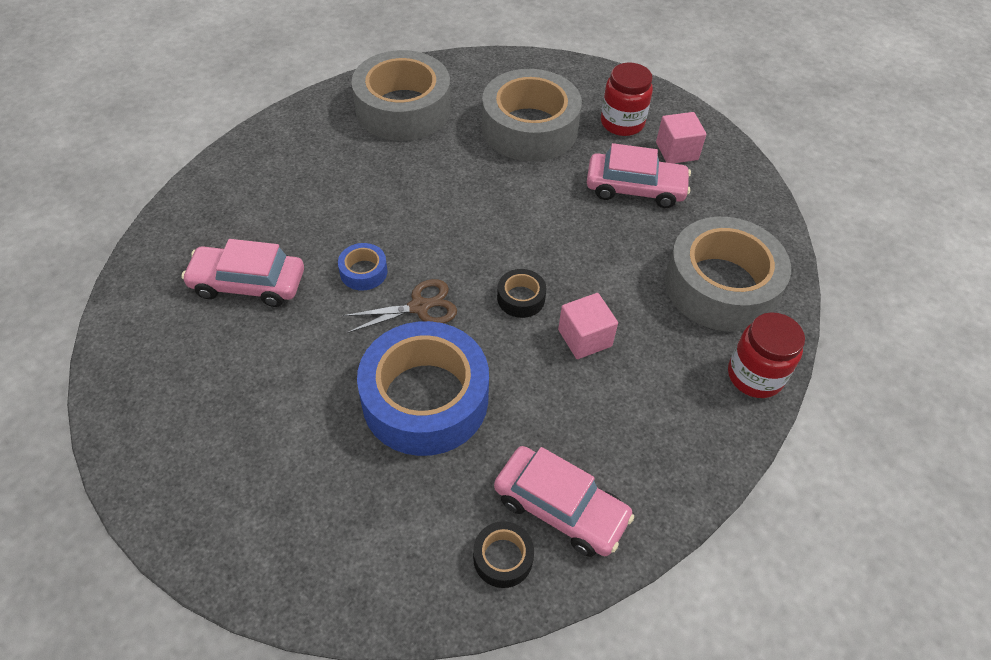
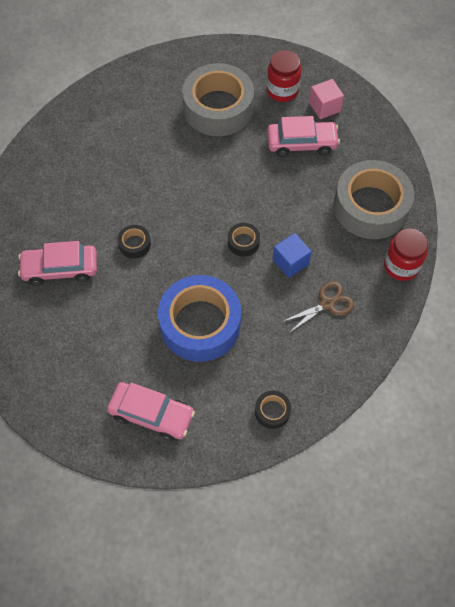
camera: 10 degrees left, 10 degrees up
blue tape [338,243,387,291] -> black tape [117,225,151,259]
brown scissors [342,279,457,333] -> brown scissors moved to [281,281,354,334]
grey tape [351,50,451,141] -> none
pink car [494,446,634,557] -> pink car moved to [107,382,195,441]
pink cube [558,293,618,359] -> blue cube [273,233,312,278]

